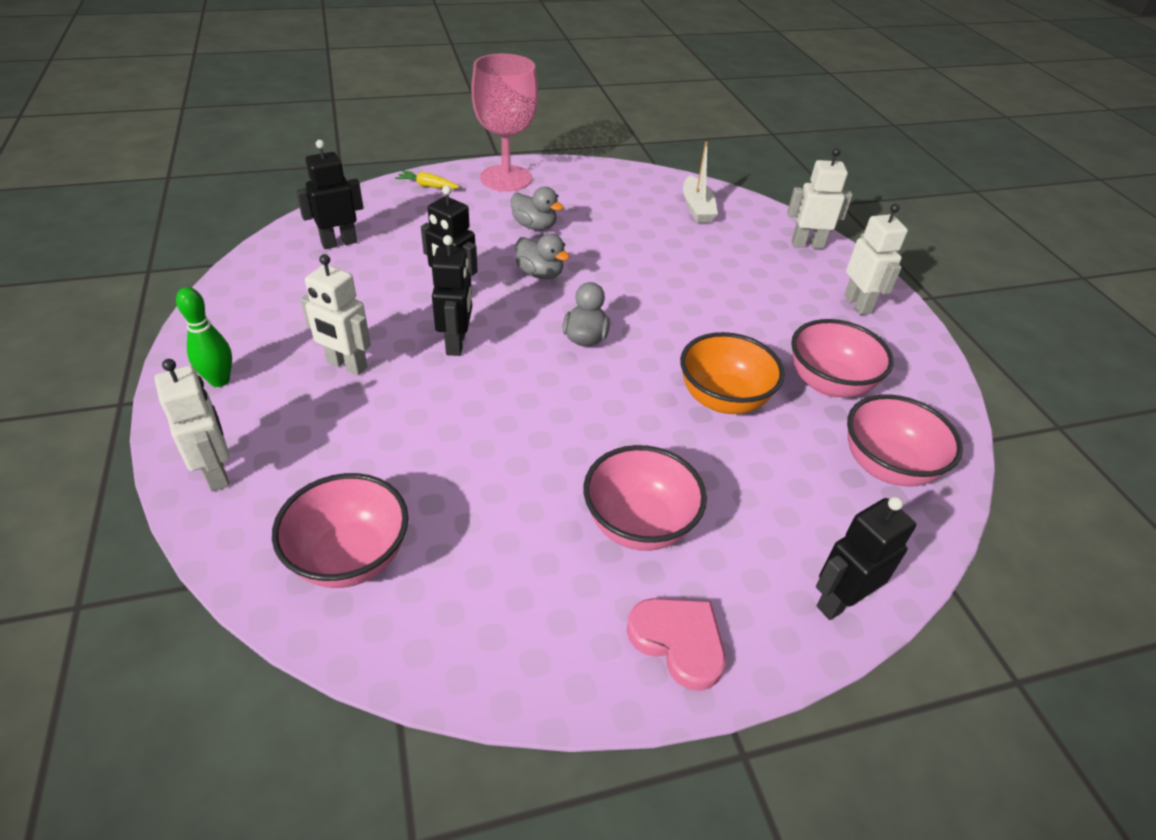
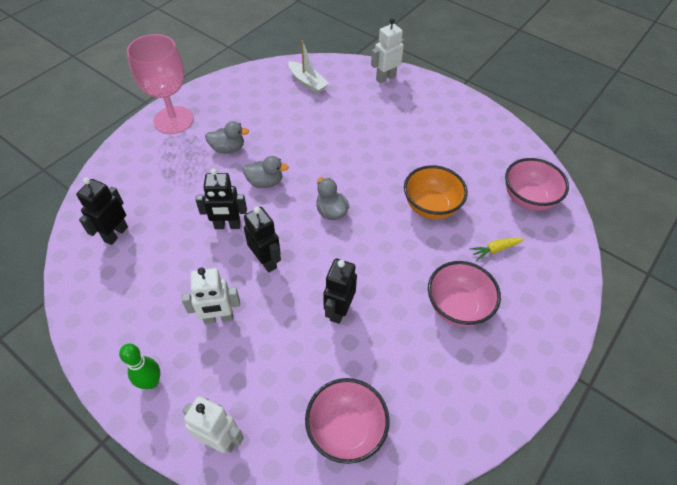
camera: 35 degrees left, 10 degrees up
yellow carrot [395,170,459,189] -> yellow carrot moved to [470,238,524,260]
pink heart [627,598,726,691] -> none
pink bowl [791,319,894,397] -> none
black robot [816,497,916,620] -> black robot moved to [323,259,357,324]
white robot [844,204,908,315] -> none

